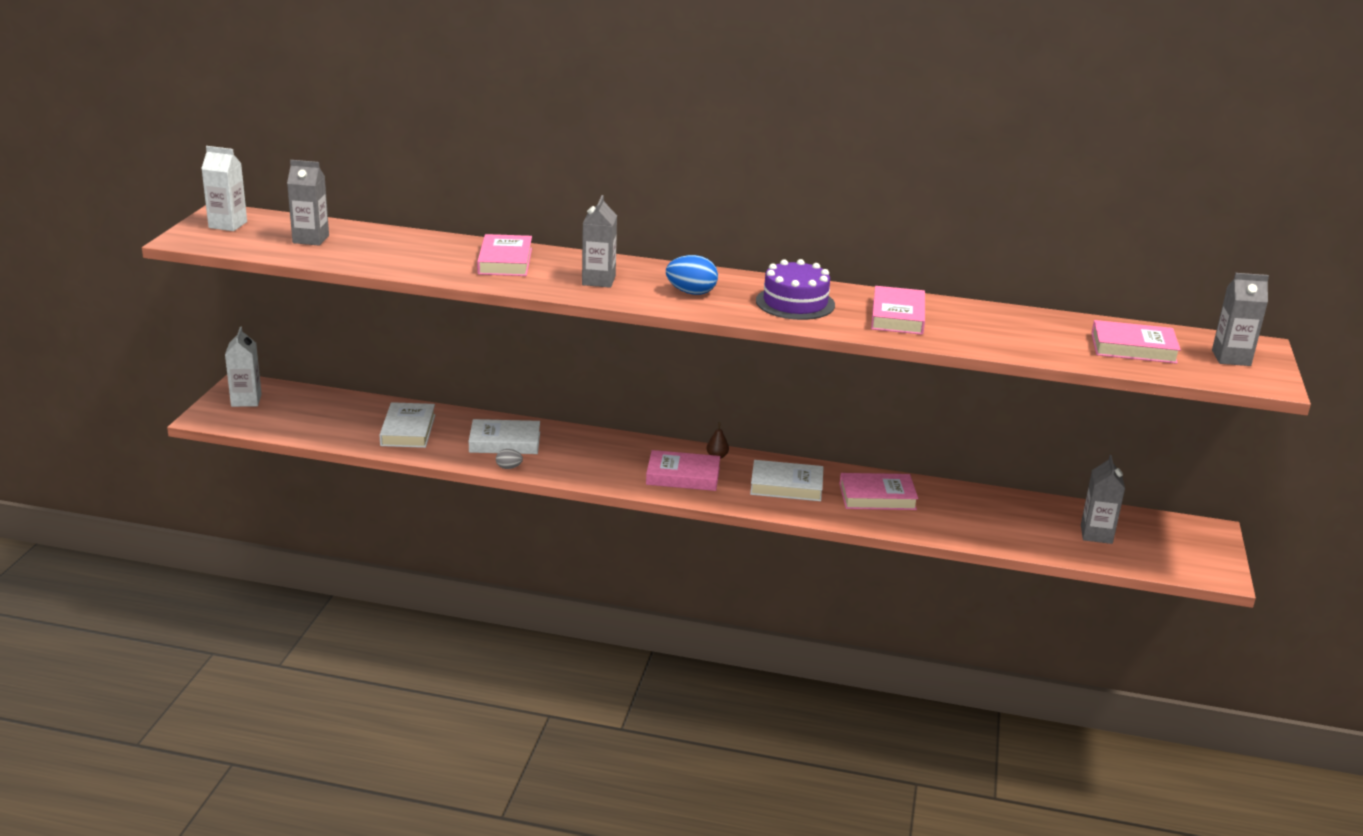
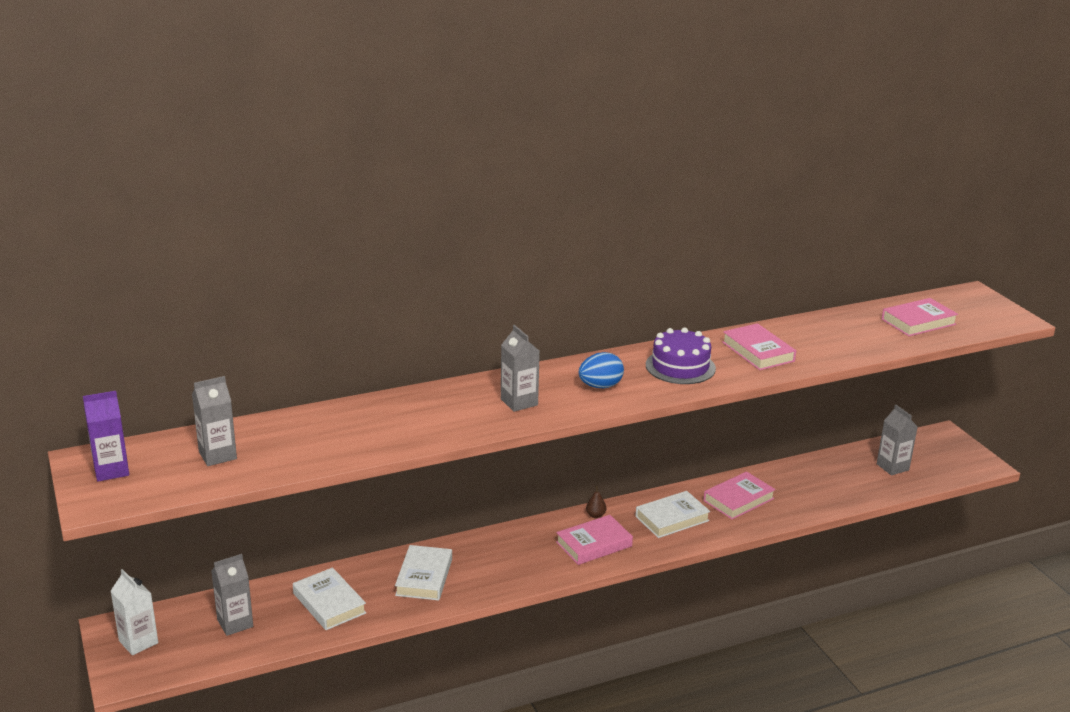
camera: 35 degrees left, 0 degrees up
white carton [201,146,247,231] -> purple carton [83,391,129,481]
white book [469,419,540,454] -> white book turned 45 degrees counterclockwise [395,545,452,600]
pink book [477,234,532,276] -> none
grey egg [496,449,523,469] -> none
grey carton [1212,273,1269,366] -> grey carton moved to [211,554,253,636]

